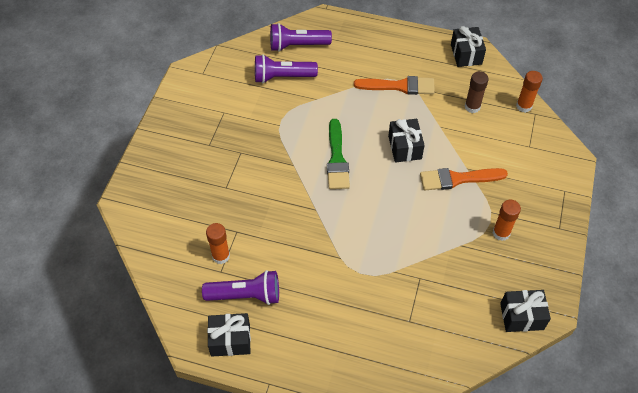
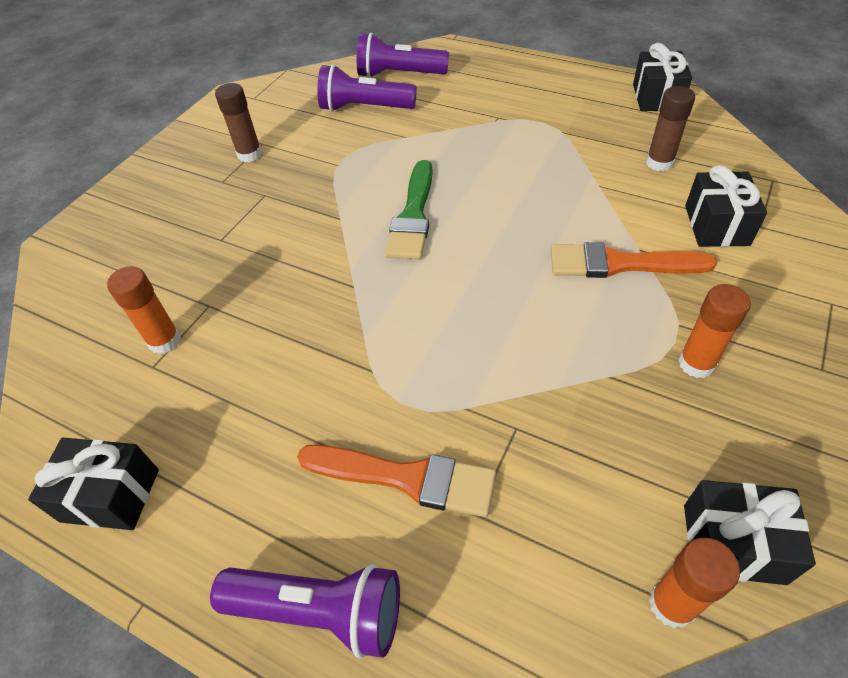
camera: 15 degrees right, 5 degrees down
purple flashlight [202,270,279,305] -> purple flashlight moved to [210,564,400,658]
orange brush [354,76,435,95] -> orange brush moved to [297,444,496,517]
black gift [388,119,425,163] -> black gift moved to [685,165,767,247]
orange glue stick [516,71,543,113] -> orange glue stick moved to [649,538,740,628]
none -> brown glue stick [215,83,262,162]

